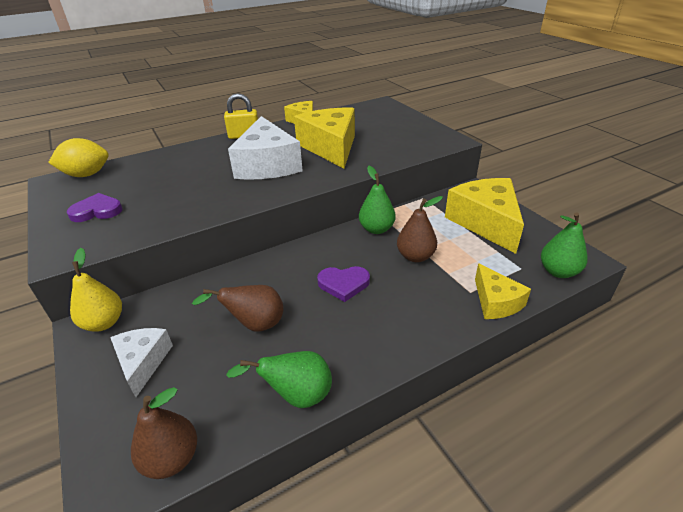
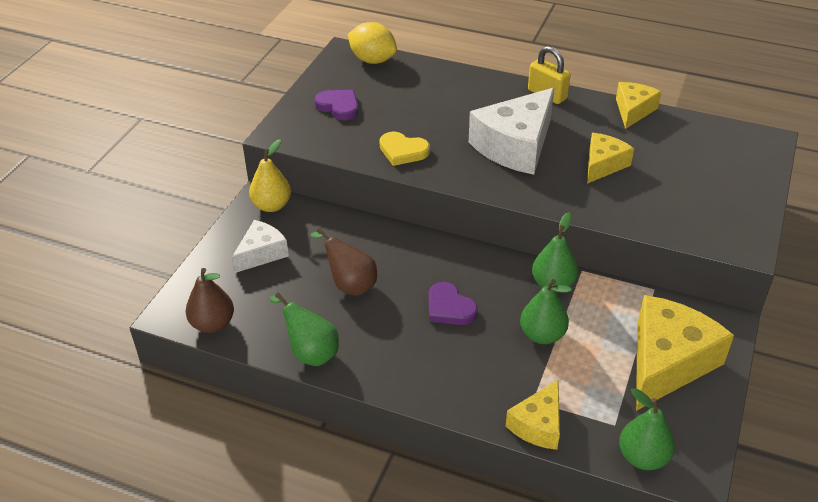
camera: 50 degrees right, 5 degrees up
yellow cheese [294,108,355,168] -> yellow cheese [587,133,634,184], size x0.56
brown pear [397,196,443,262] -> green pear [520,279,572,344]
none -> yellow heart [379,131,430,166]

